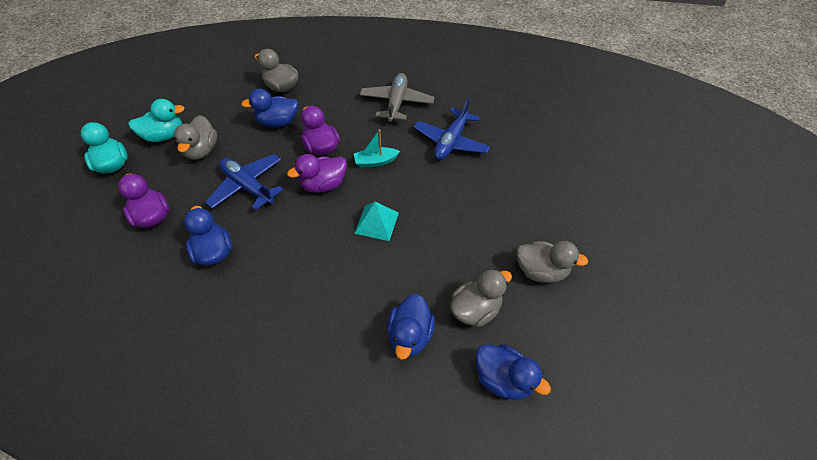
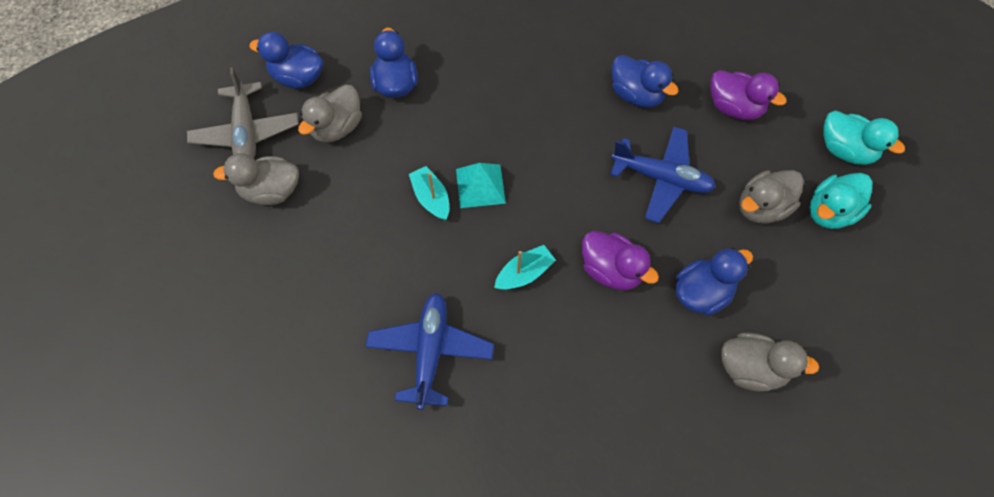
camera: 160 degrees right, 10 degrees up
grey duck [174,115,217,160] -> grey duck turned 105 degrees counterclockwise [739,170,804,224]
purple duck [287,154,347,193] -> none
grey plane [360,73,434,124] -> grey plane moved to [187,67,299,158]
none -> turquoise boat [409,166,449,221]

